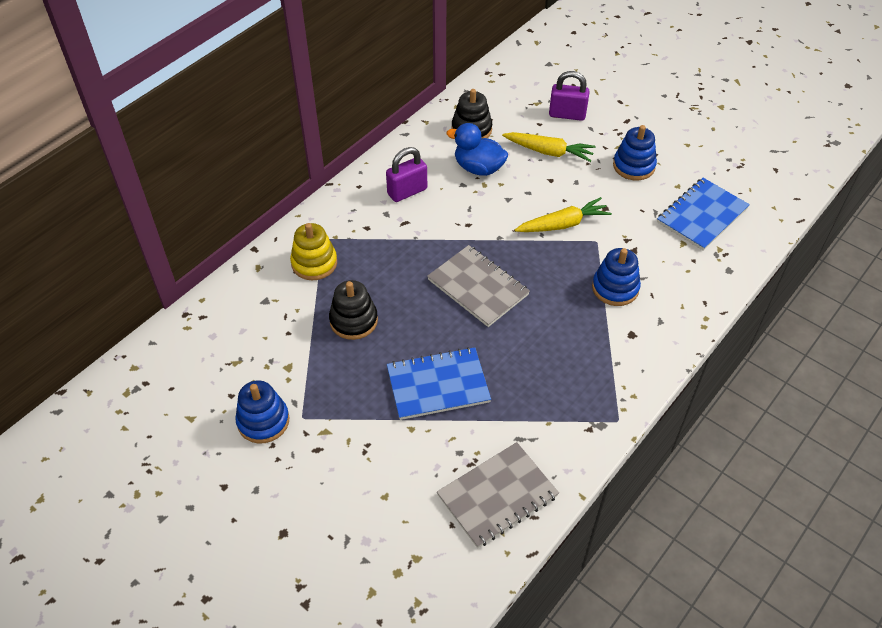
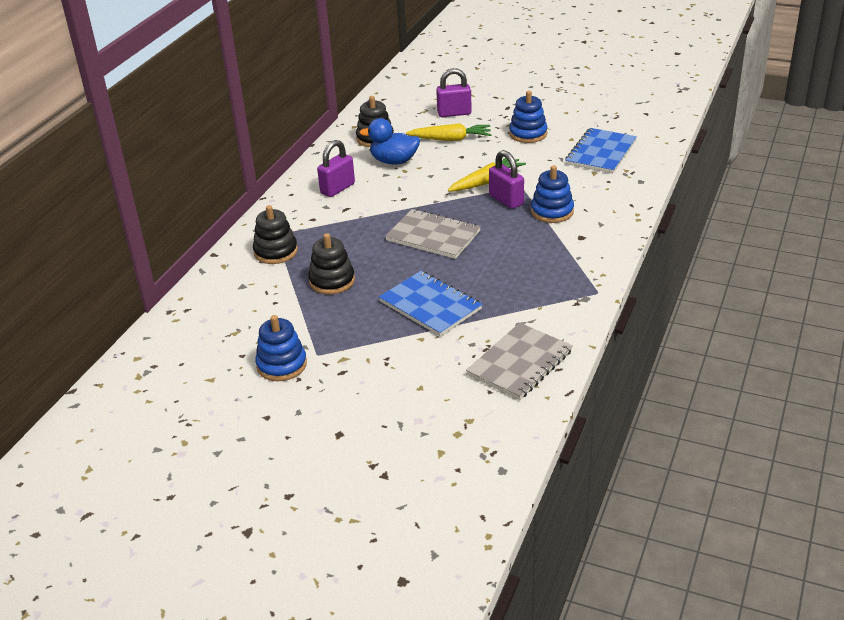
camera: 15 degrees left, 15 degrees down
yellow stacking toy [290,223,337,280] -> black stacking toy [253,205,298,264]
blue notebook [387,347,491,420] -> blue notebook turned 75 degrees clockwise [379,271,483,336]
none -> purple padlock [489,150,524,209]

